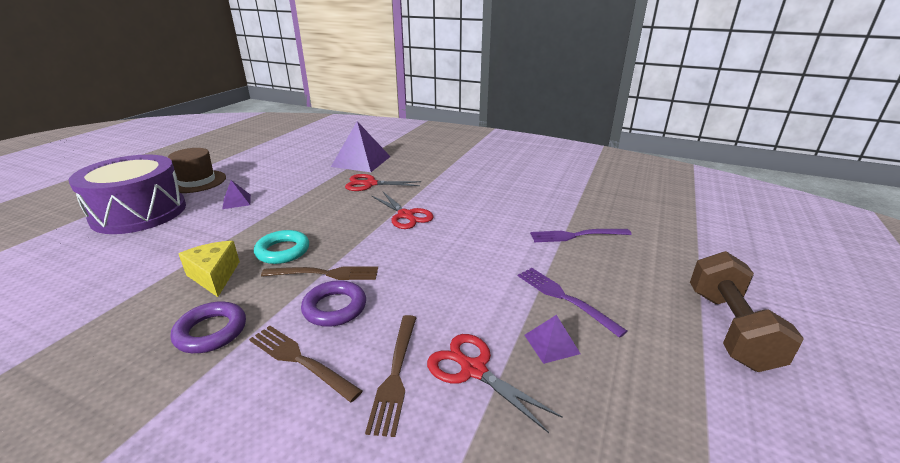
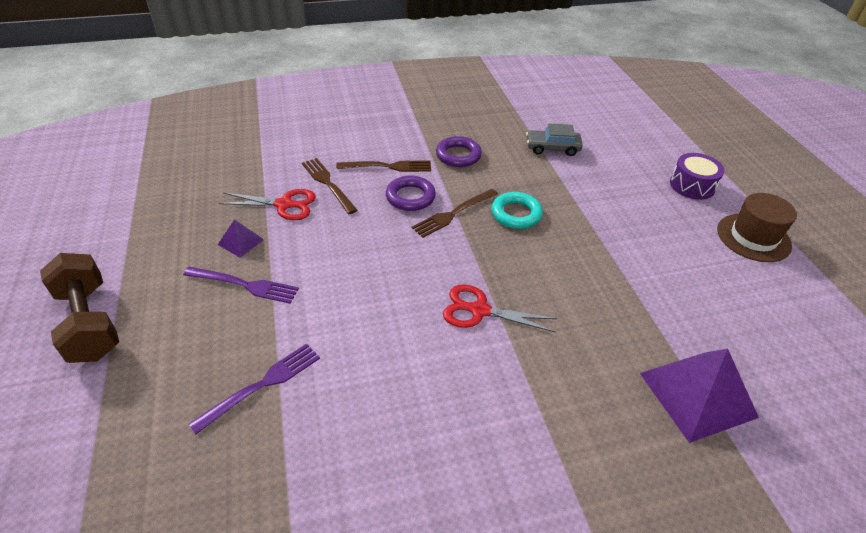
camera: 140 degrees right, 15 degrees up
purple drum [68,154,186,234] -> purple drum [670,153,725,200], size x0.50
yellow cheese [179,241,240,297] -> none
purple pyramid [222,180,251,209] -> none
red scissors [345,174,421,191] -> none
none -> grey car [526,123,583,156]

